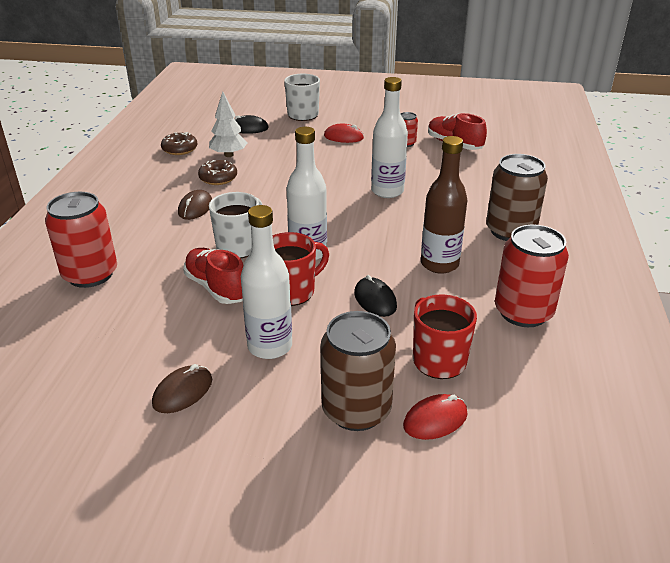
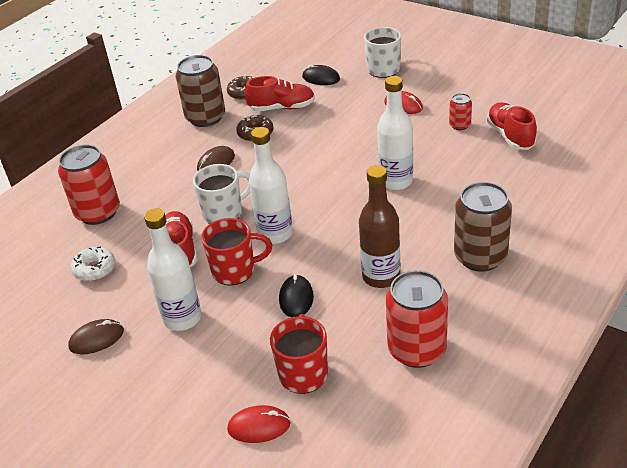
camera: 30 degrees right, 5 degrees up
white tree [209,91,247,157] -> red shoe [244,76,315,111]
brown can [321,311,396,431] -> brown can moved to [176,55,225,127]
none -> white donut [71,246,115,281]

